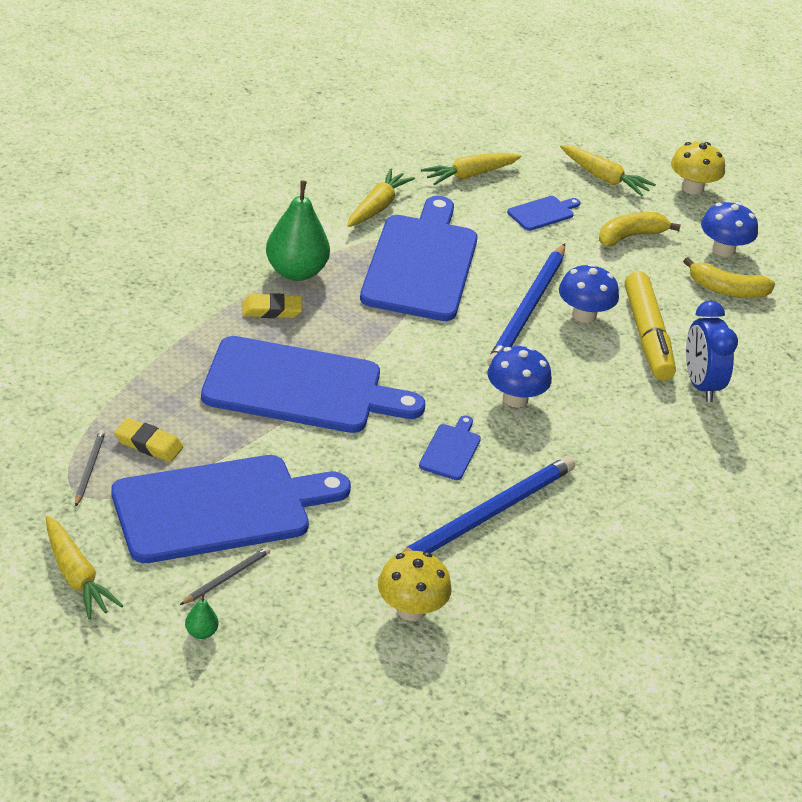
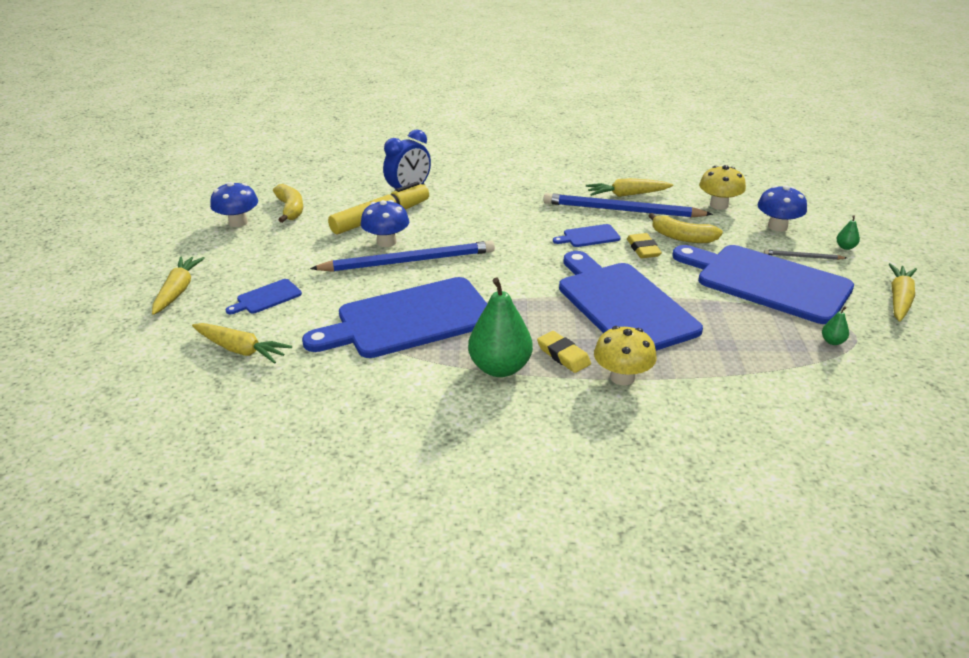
camera: 120 degrees left, 5 degrees down
grey pencil [75,430,105,507] -> green pear [822,307,849,345]
yellow eraser [114,418,183,462] -> yellow eraser moved to [627,233,662,258]
yellow carrot [347,169,415,227] -> yellow carrot moved to [586,178,673,197]
blue mushroom [488,346,552,408] -> blue mushroom moved to [757,185,807,232]
blue cutting board [507,196,581,231] -> blue cutting board turned 60 degrees counterclockwise [226,279,302,314]
yellow banana [599,212,681,247] -> yellow banana moved to [649,213,723,243]
yellow mushroom [671,142,725,195] -> yellow mushroom moved to [594,326,657,385]

